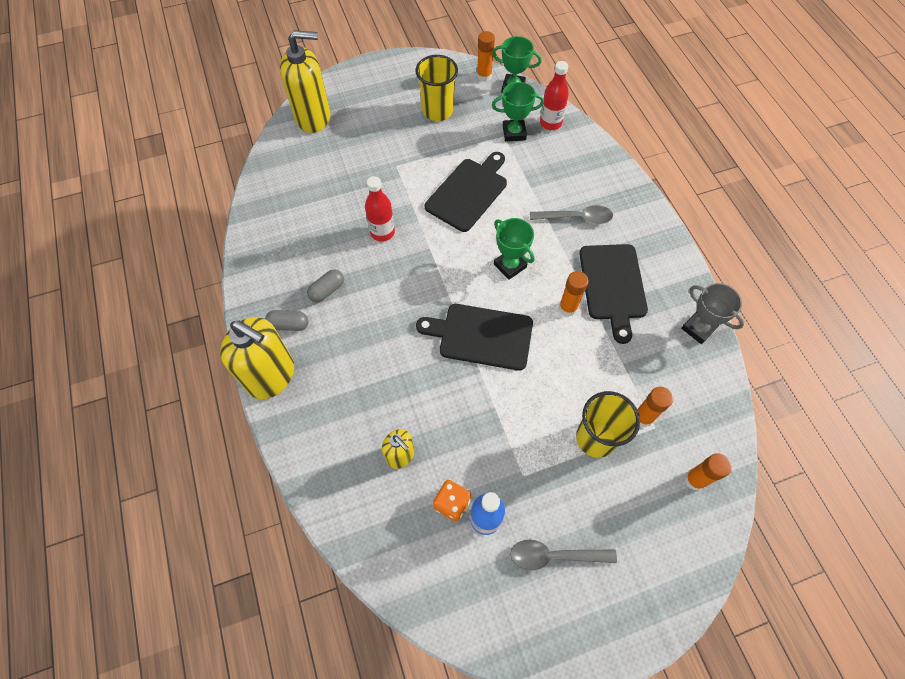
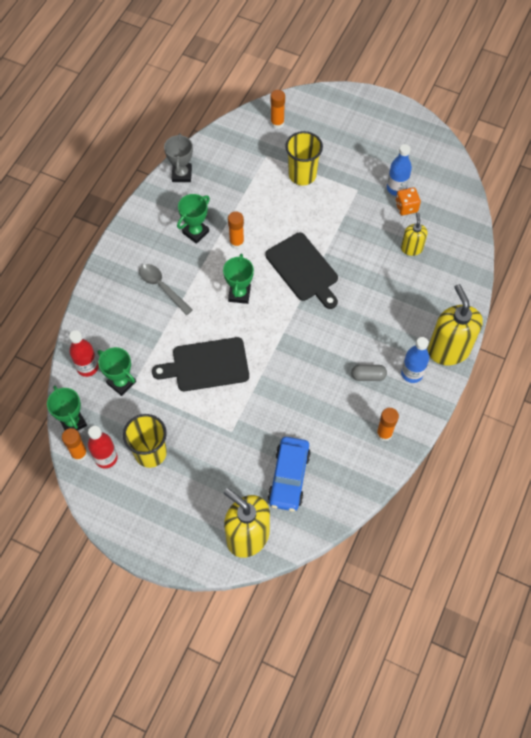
camera: 135 degrees left, 0 degrees up
grey capsule [265,310,309,331] -> blue bottle [401,337,429,383]
red bottle [365,176,395,242] -> red bottle moved to [88,426,118,468]
grey spoon [510,540,617,570] -> none
black cutting board [579,244,648,344] -> green trophy [177,194,210,244]
orange glue stick [637,387,673,427] -> orange glue stick moved to [376,408,399,441]
none -> blue car [268,437,311,511]

